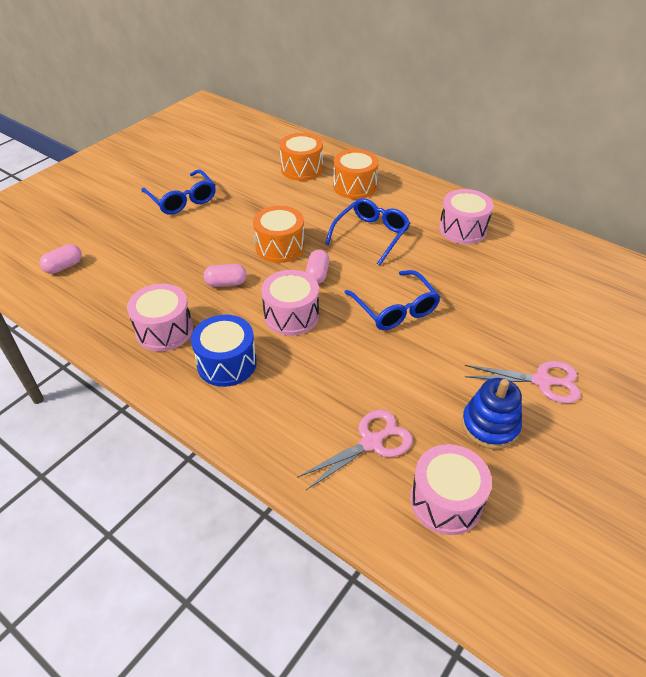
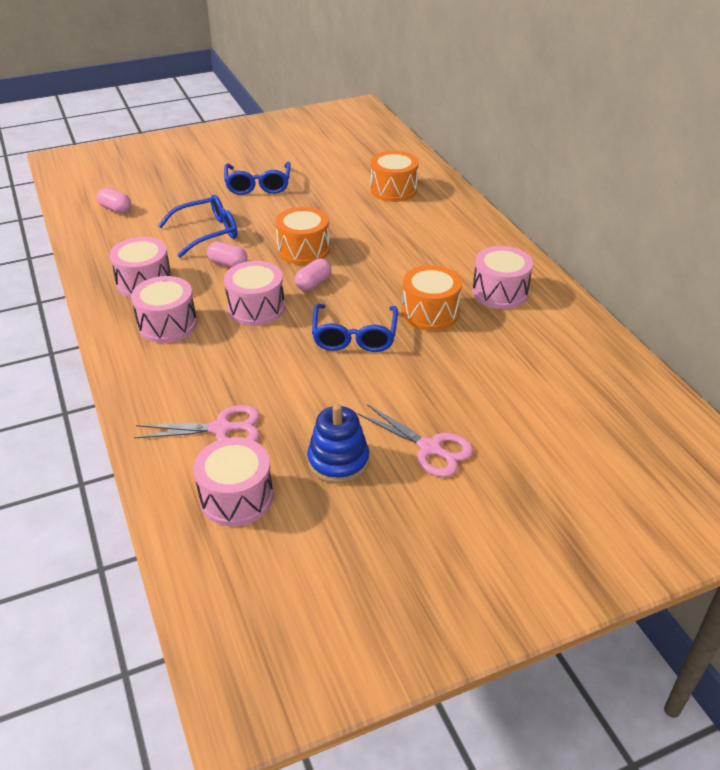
camera: 30 degrees right, 5 degrees down
pink capsule [40,244,82,274] -> pink capsule turned 45 degrees clockwise [97,188,131,213]
blue drum [191,315,257,387] -> pink drum [131,276,197,343]
blue glasses [325,198,410,265] -> blue glasses moved to [158,195,237,258]
orange drum [333,149,379,199] -> orange drum moved to [402,265,462,331]

